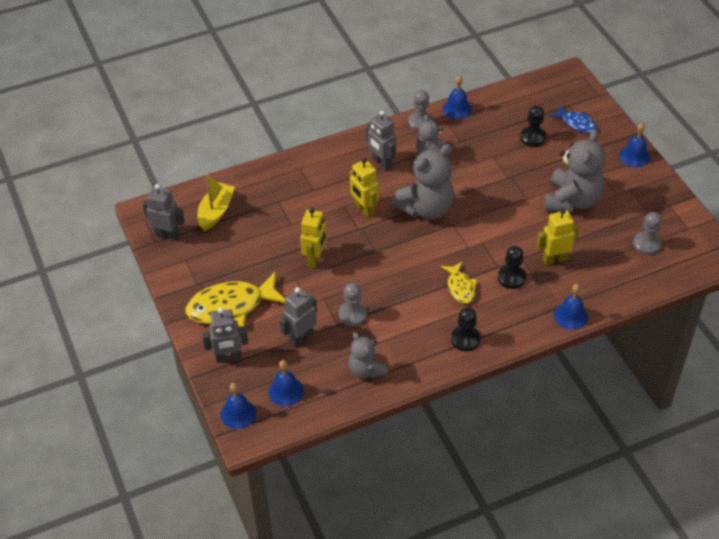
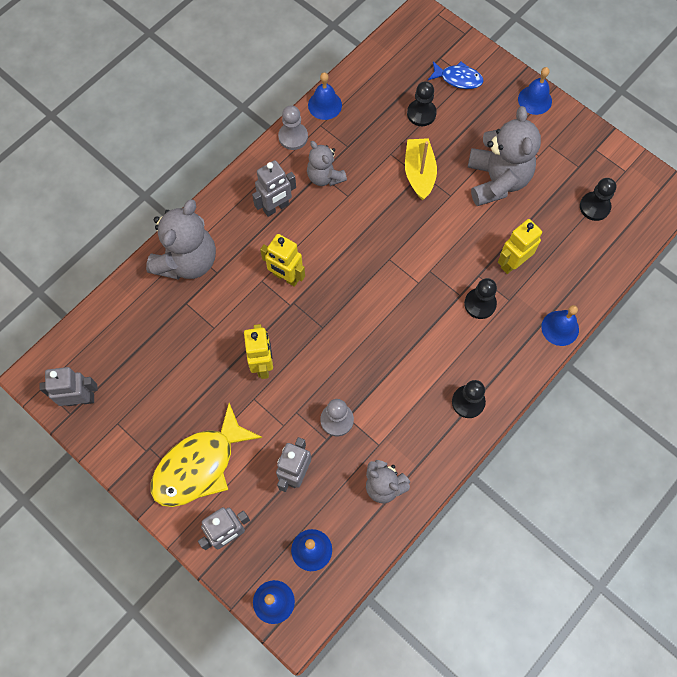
camera: 25 degrees left, 20 degrees up
yellow boat [197,174,235,231] -> yellow boat moved to [405,138,437,200]
grey robot [366,110,396,170] -> grey robot turned 60 degrees counterclockwise [252,160,296,217]
grey teddy bear [391,144,454,219] -> grey teddy bear moved to [146,199,216,280]
yellow fish [441,262,477,304] -> none
grey pawn [633,212,662,255] -> black pawn [580,178,616,221]

